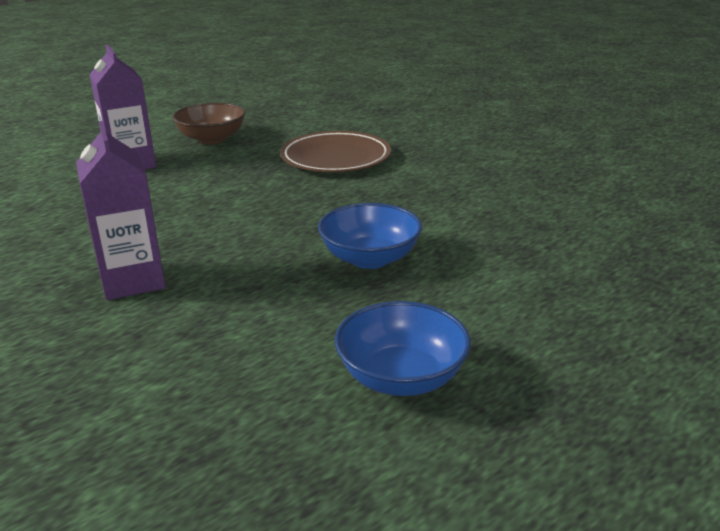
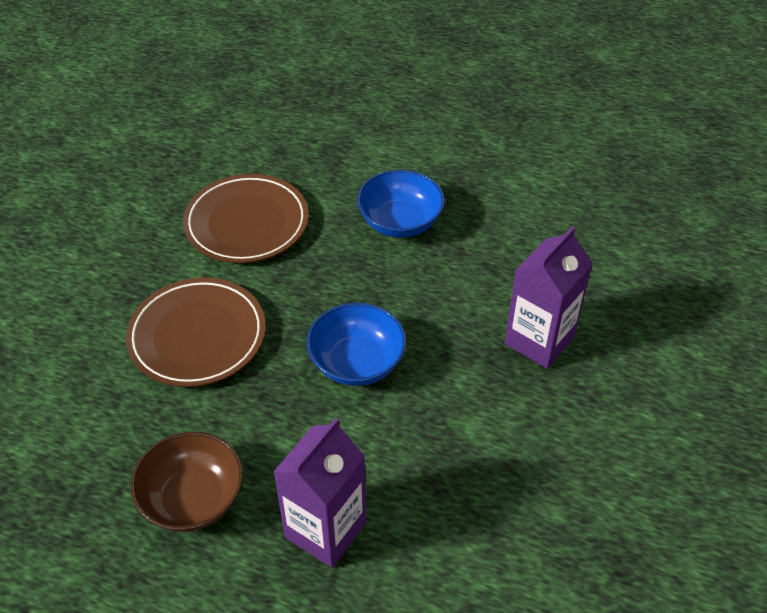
camera: 120 degrees left, 20 degrees up
blue bowl [335,301,471,396] -> blue bowl moved to [306,303,406,386]
none -> brown plate [183,174,309,263]

